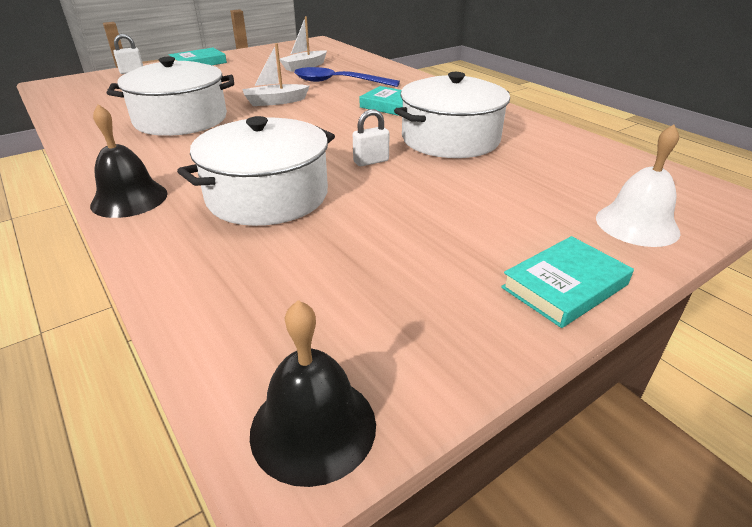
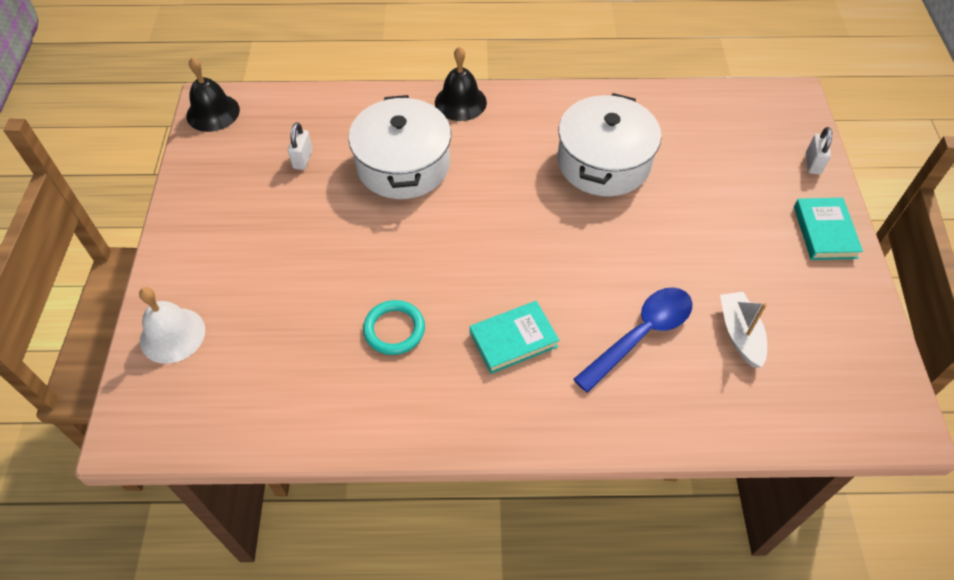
camera: 125 degrees right, 20 degrees up
white boat [242,43,310,106] -> none
white padlock [353,109,390,166] -> white padlock moved to [288,122,313,170]
white pot [394,72,510,158] -> turquoise ring [363,300,425,355]
turquoise book [501,236,634,328] -> none

